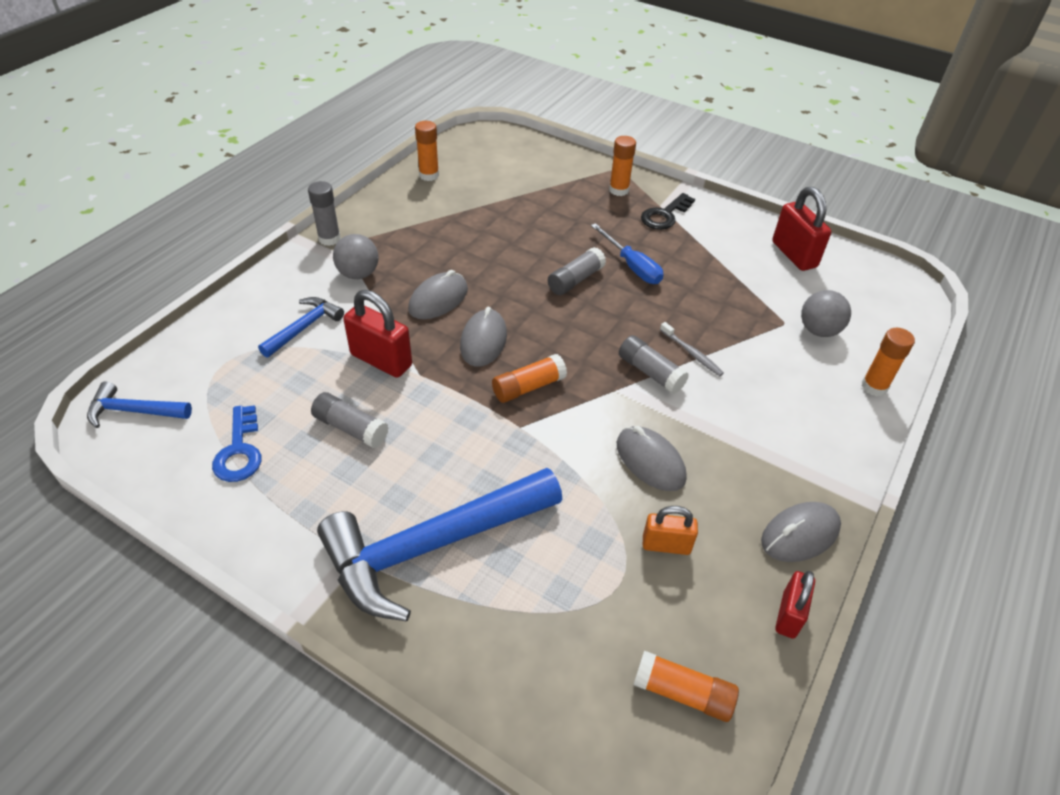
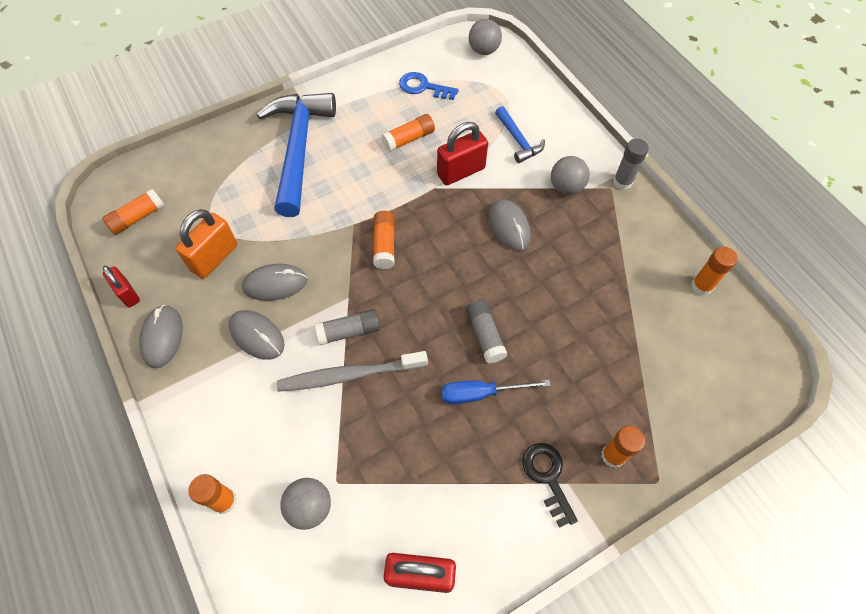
camera: 120 degrees right, 15 degrees up
blue hammer [87,382,192,428] -> grey ball [469,19,502,55]
grey glue stick [311,392,389,448] -> orange glue stick [381,114,435,152]
grey mouse [460,307,507,367] -> grey mouse moved to [229,310,284,360]
orange padlock [643,506,698,555] -> orange padlock [175,209,237,279], size x1.58
grey toothbrush [660,322,724,376] -> grey toothbrush [277,351,428,392], size x1.98

